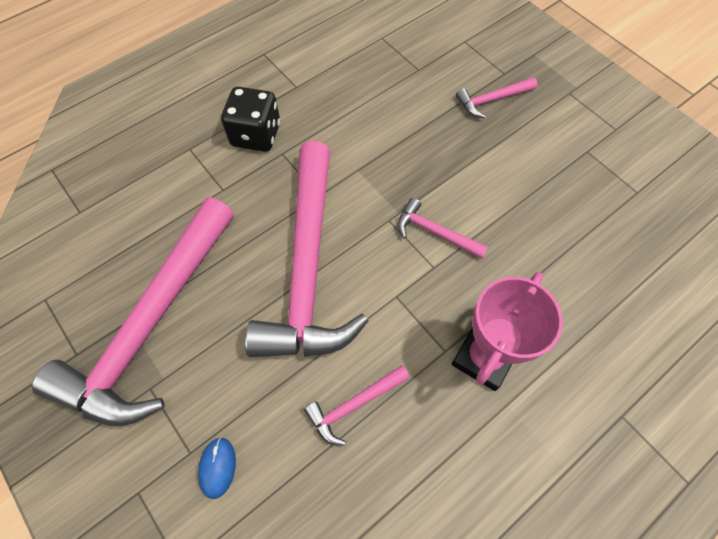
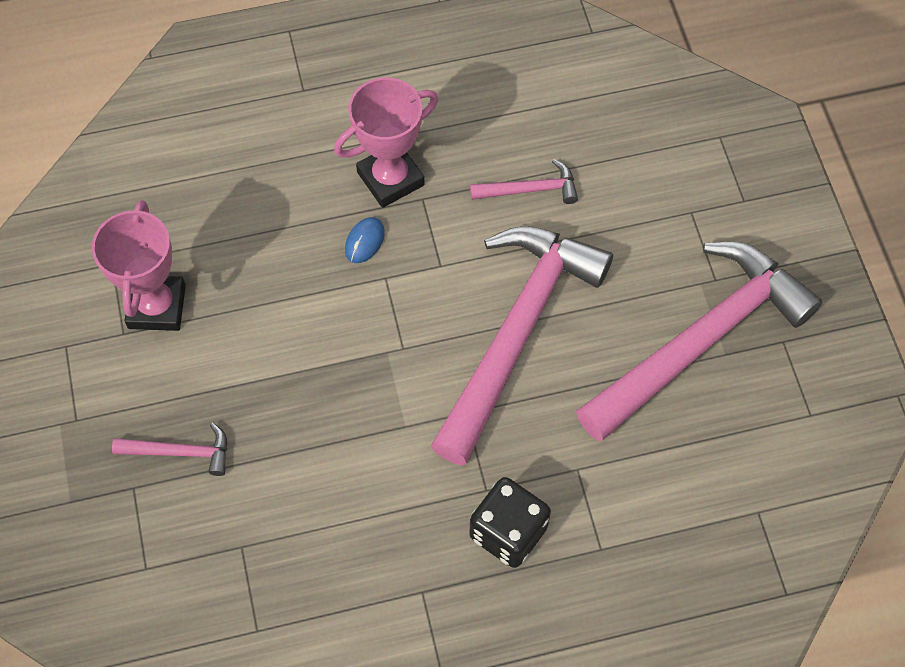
camera: 155 degrees left, 0 degrees up
blue mouse [198,437,236,499] -> blue mouse moved to [345,217,385,263]
pink hammer [398,198,488,259] -> none
none -> pink trophy [92,200,186,331]

